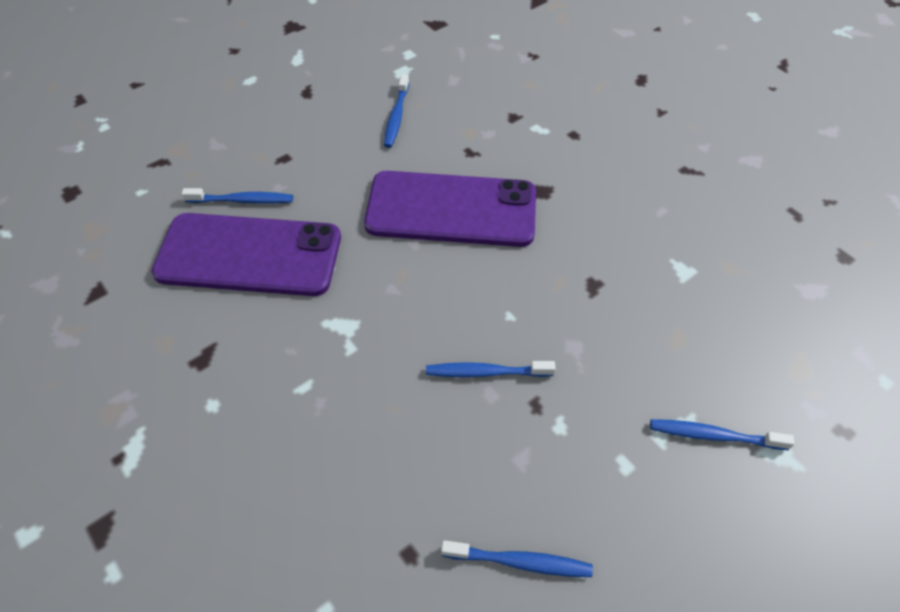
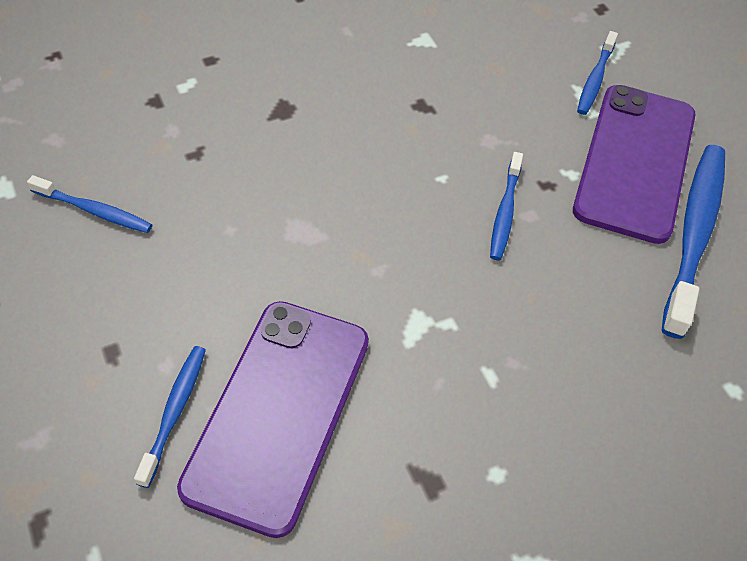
camera: 80 degrees left, 0 degrees up
purple phone [364,171,536,247] -> purple phone moved to [573,85,695,244]
blue toothbrush [441,540,593,577] -> blue toothbrush [662,145,725,339], size x1.89

